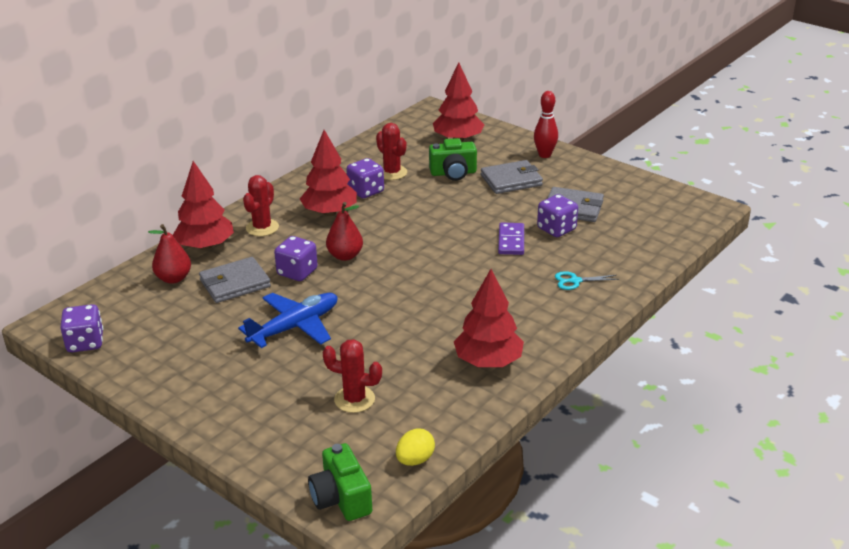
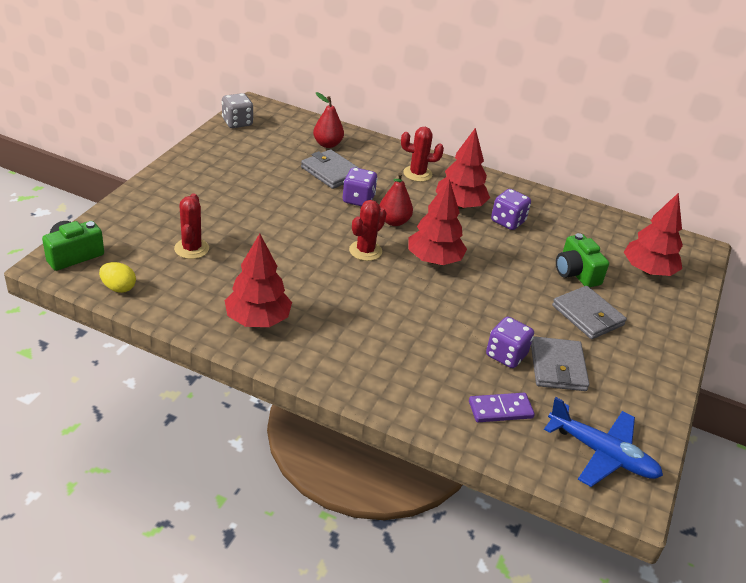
camera: 70 degrees right, 5 degrees up
purple dice [60,304,103,352] -> grey dice [222,93,253,128]
red tree [173,161,234,250] -> red tree moved to [409,179,467,265]
blue plane [238,293,337,348] -> blue plane moved to [544,397,663,487]
red cactus [376,123,407,180] -> red cactus moved to [349,200,386,261]
purple domino [498,222,524,255] -> purple domino moved to [469,393,535,422]
red bowling pin [534,91,558,158] -> none
turquoise scissors [555,271,619,290] -> none

